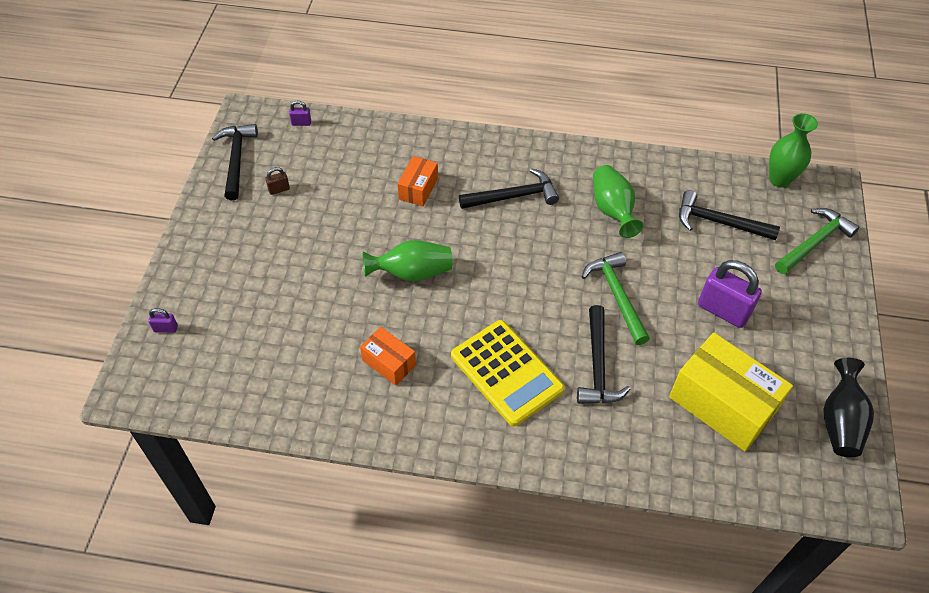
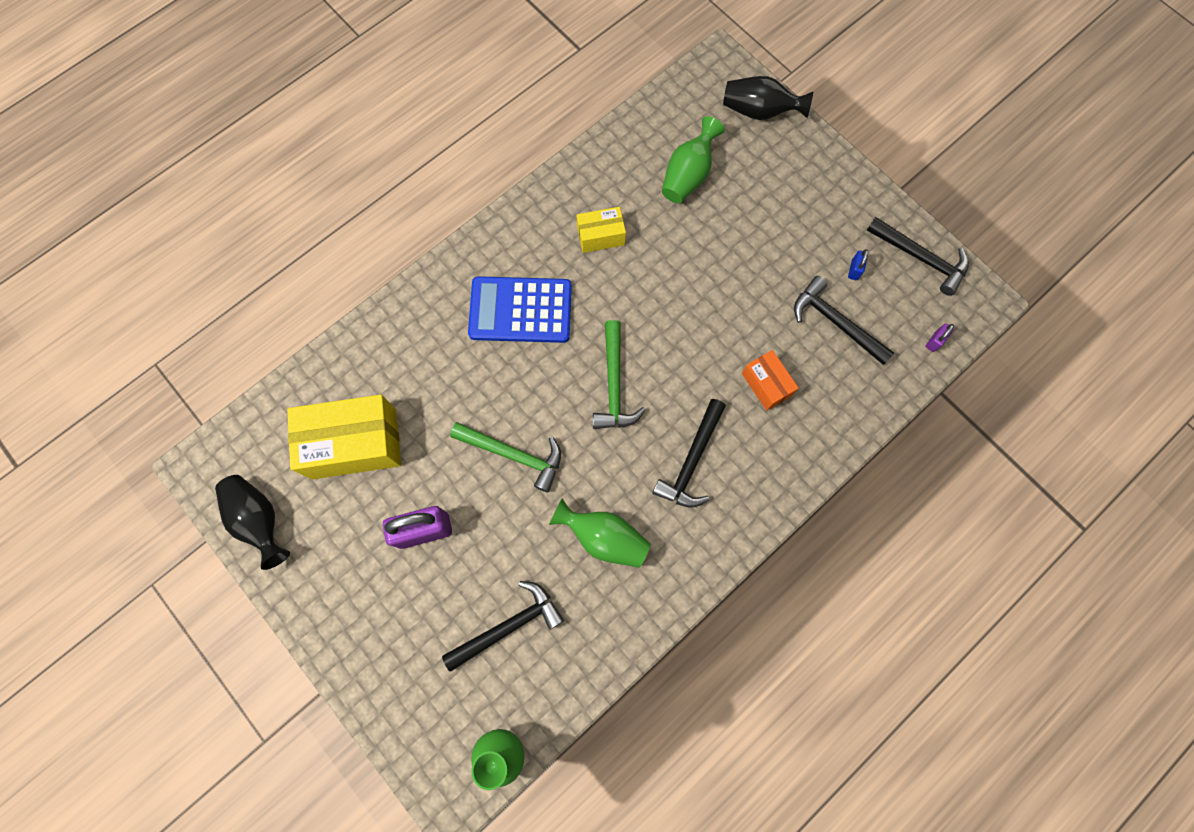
camera: 130 degrees right, 20 degrees up
purple padlock [148,308,178,333] -> black vase [723,76,814,120]
brown padlock [265,167,290,195] -> blue padlock [848,249,868,280]
orange box [360,327,416,386] -> yellow box [577,207,626,253]
green vase [363,240,452,282] -> green vase moved to [662,116,725,203]
yellow calculator [451,320,565,426] -> blue calculator [468,276,572,343]
black hammer [577,305,631,404] -> black hammer moved to [794,276,894,365]
green hammer [775,208,859,274] -> green hammer moved to [593,320,646,429]

